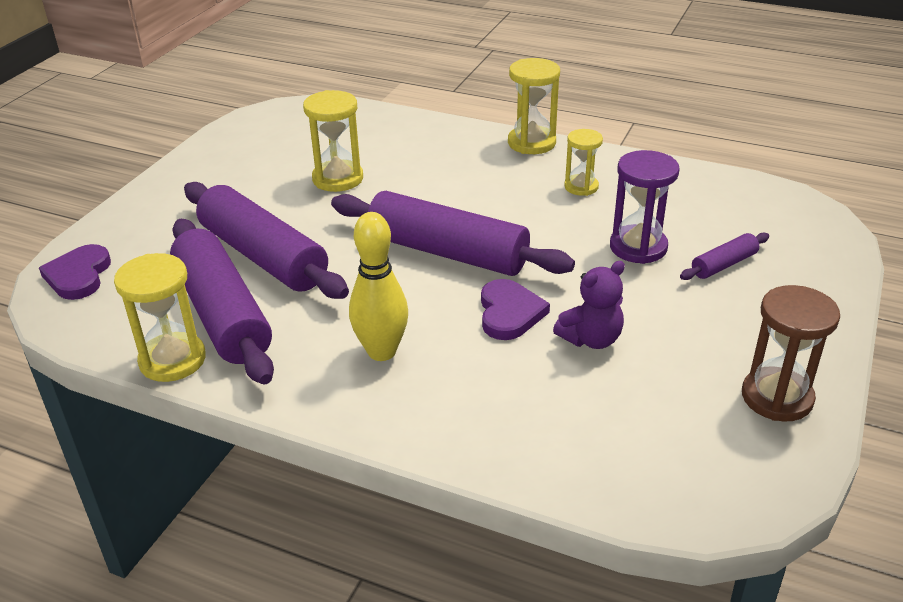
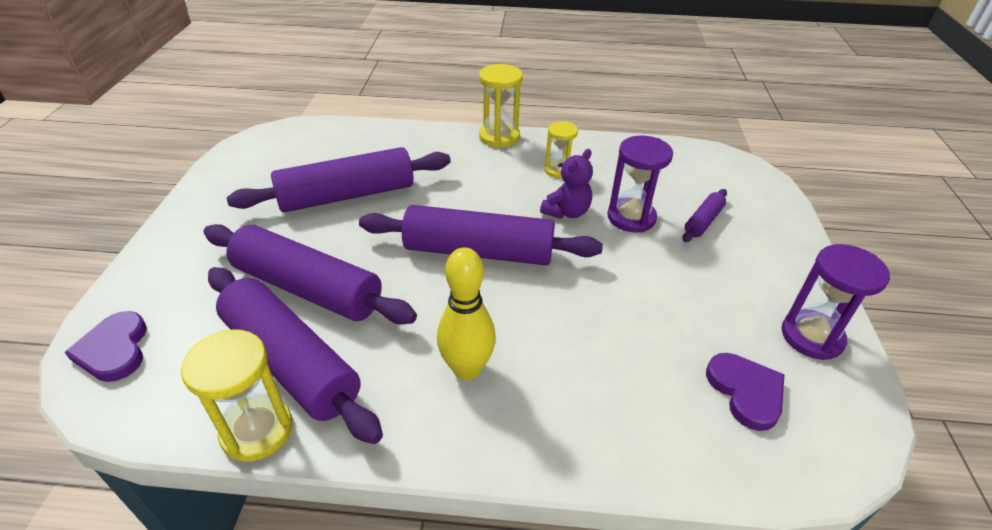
camera: 20 degrees left, 5 degrees up
yellow hourglass [303,90,363,192] -> purple rolling pin [227,147,451,212]
purple heart [481,279,550,340] -> purple heart moved to [706,353,784,431]
purple teddy bear [553,261,625,349] -> purple teddy bear moved to [540,149,593,219]
brown hourglass [742,285,840,422] -> purple hourglass [782,244,890,360]

